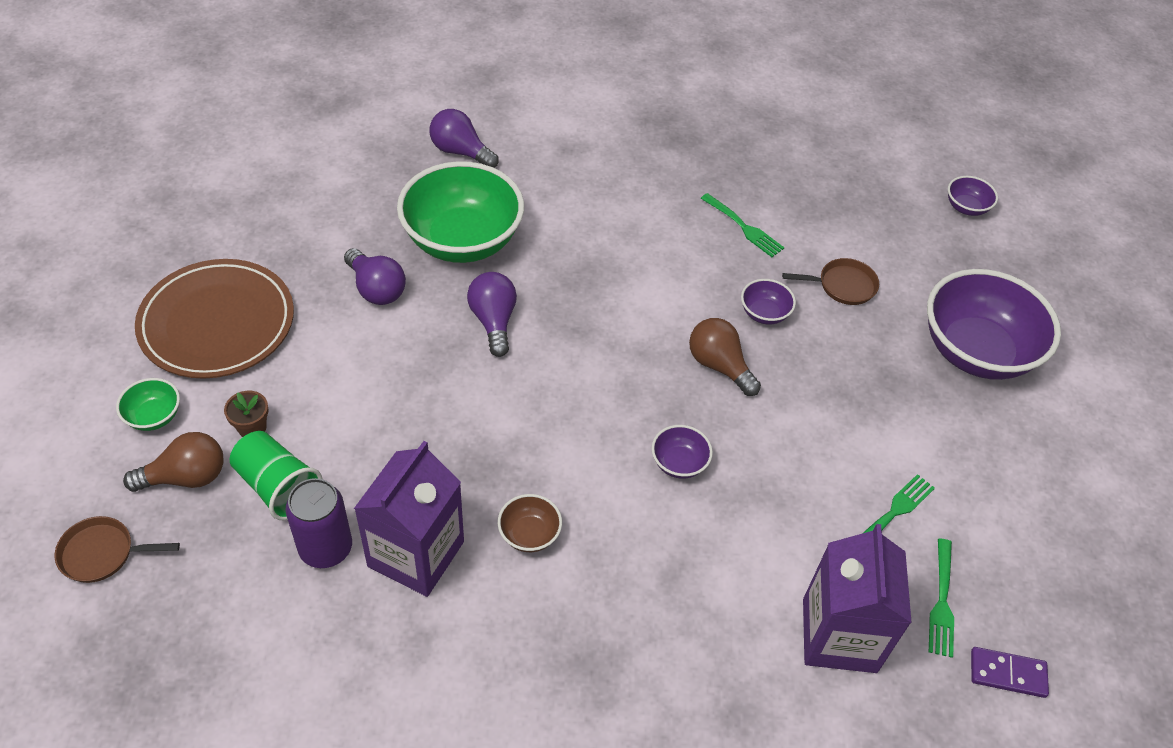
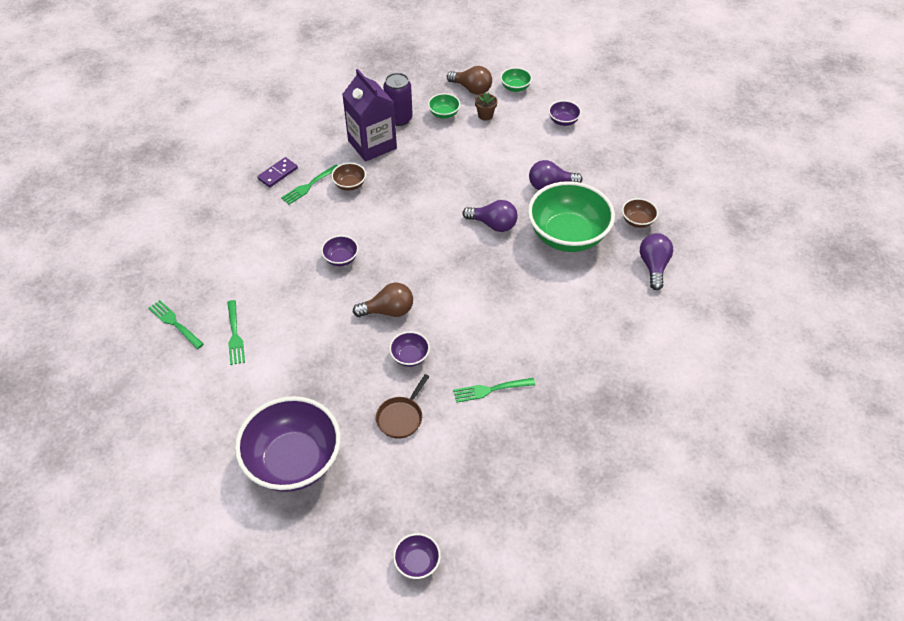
camera: 125 degrees right, 0 degrees up
brown pan [55,516,180,583] -> none
brown light bulb [123,432,224,492] -> brown light bulb turned 75 degrees counterclockwise [447,66,492,95]
brown plate [135,259,294,379] -> purple bowl [548,100,581,126]
green cup [230,431,323,520] -> green bowl [428,93,460,119]
purple light bulb [430,109,499,168] -> purple light bulb turned 60 degrees counterclockwise [640,233,673,290]
purple carton [803,524,912,673] -> none
purple domino [971,647,1049,698] -> purple domino moved to [257,157,298,187]
none -> green fork [281,165,338,205]
none -> brown bowl [622,198,658,228]

